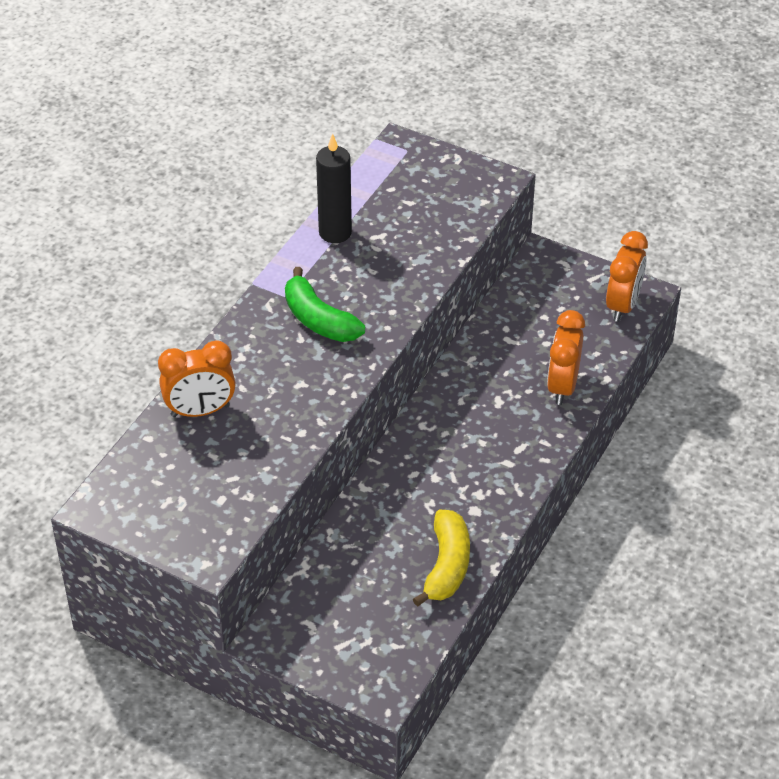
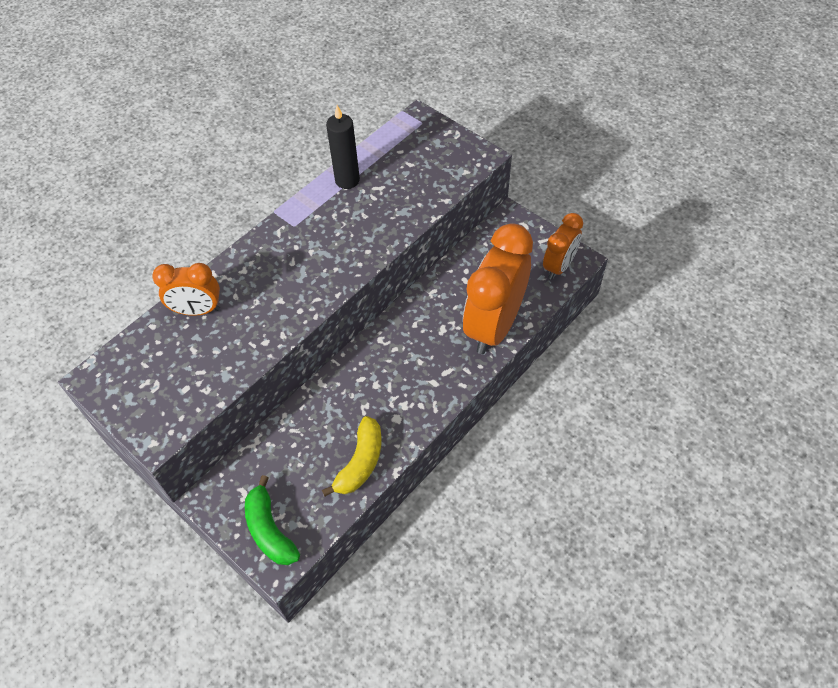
camera: 15 degrees right, 10 degrees up
green banana [285,267,365,342] -> green banana moved to [245,475,300,565]
orange clock [547,310,585,405] -> orange clock [463,223,533,354], size x1.82

